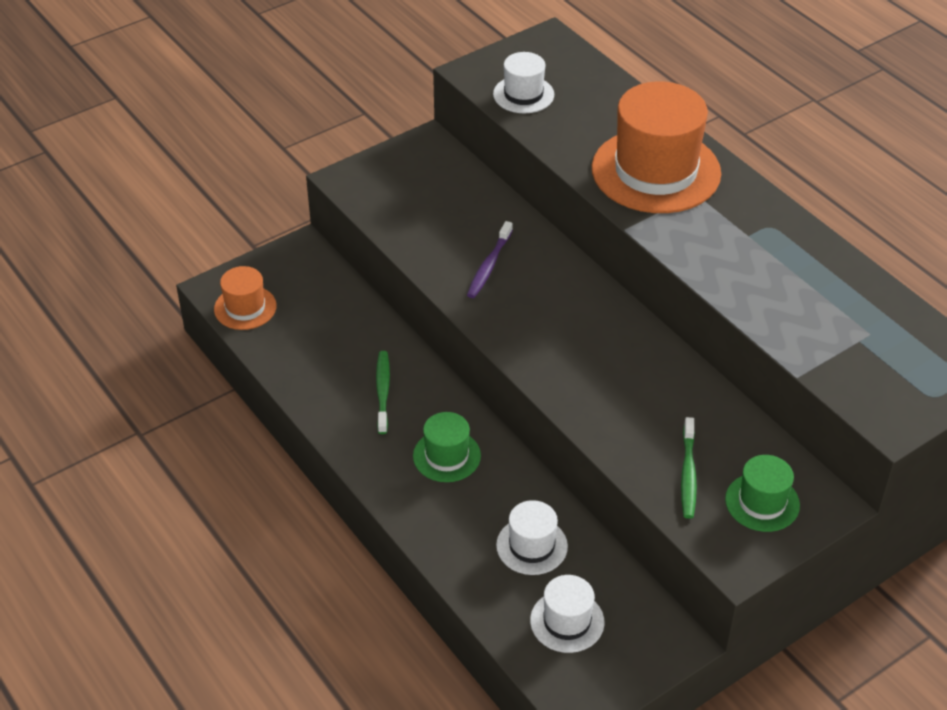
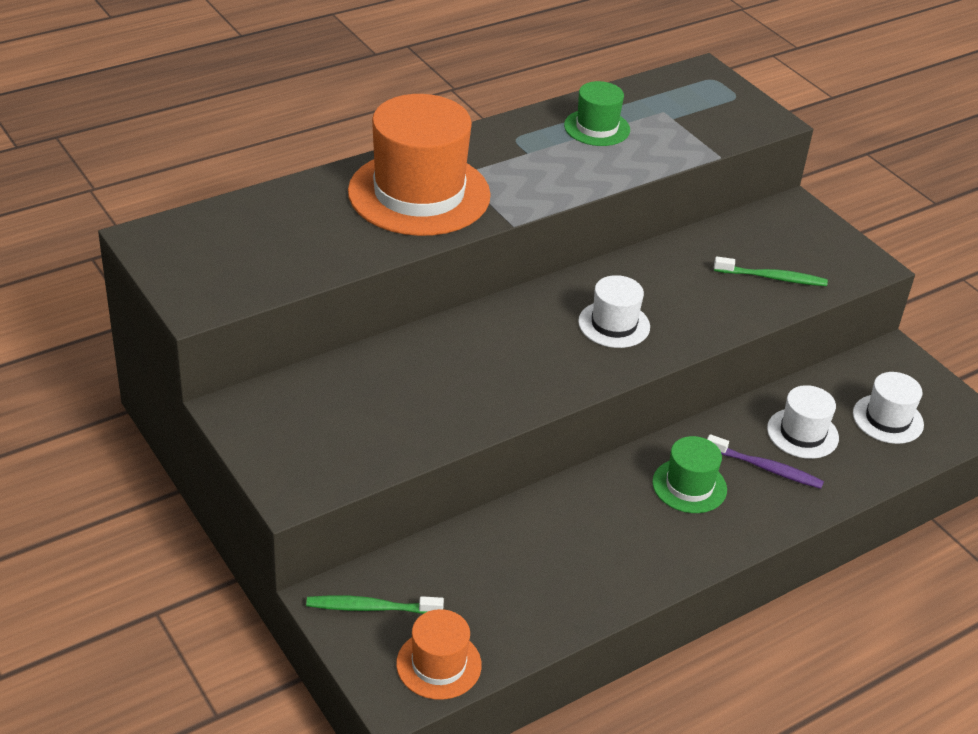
camera: 90 degrees left, 5 degrees down
green toothbrush [376,351,390,434] -> green toothbrush moved to [306,595,444,614]
purple toothbrush [467,221,513,298] -> purple toothbrush moved to [707,434,824,489]
white hat [493,52,554,113] -> white hat moved to [578,275,650,348]
green hat [725,455,800,532] -> green hat moved to [564,81,630,146]

